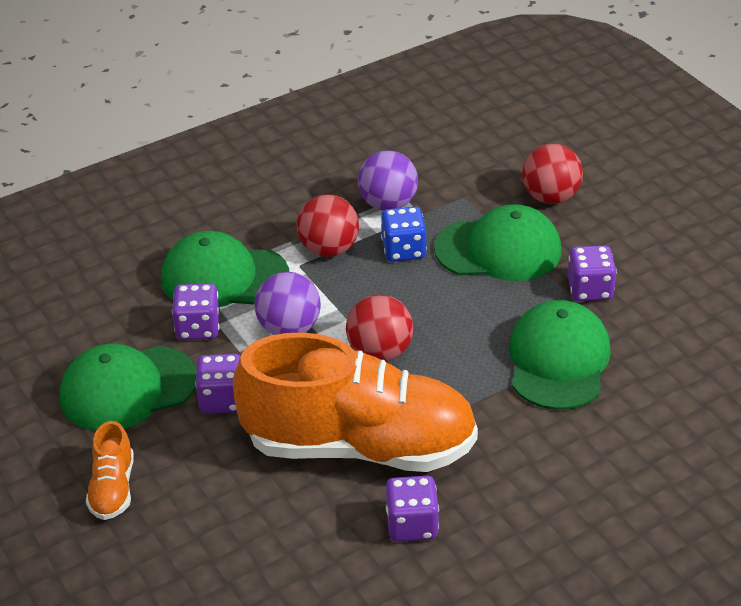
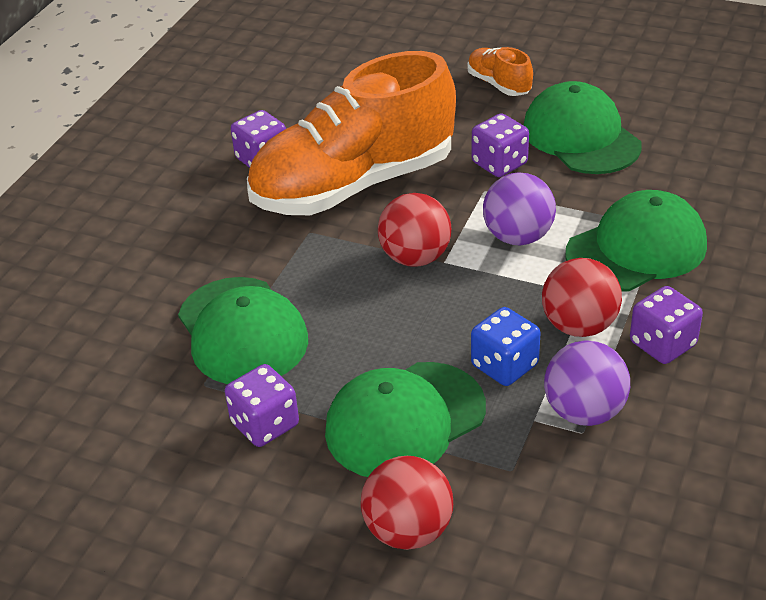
camera: 145 degrees right, 0 degrees up
green cap [60,343,197,431] -> green cap turned 60 degrees counterclockwise [523,81,642,174]
purple dice [172,283,220,340] -> purple dice moved to [630,286,703,364]

